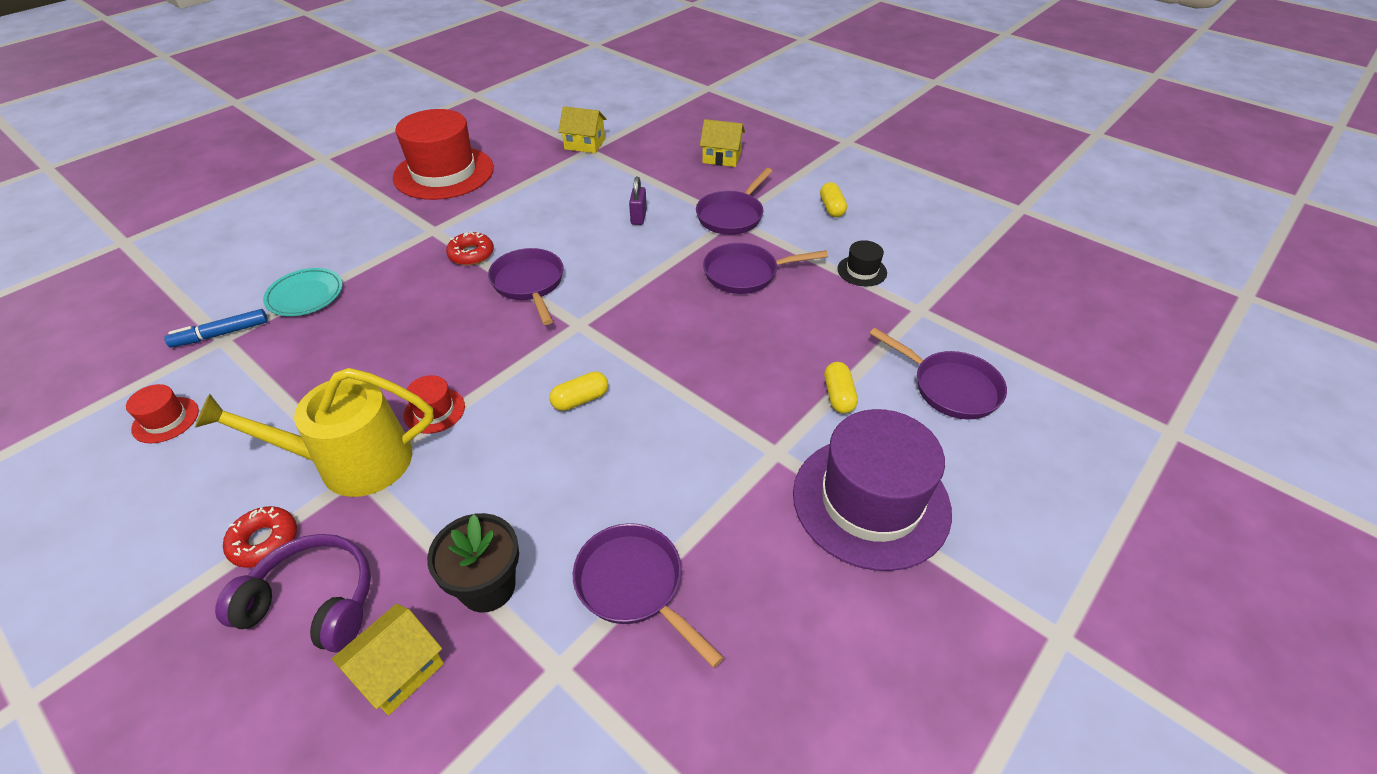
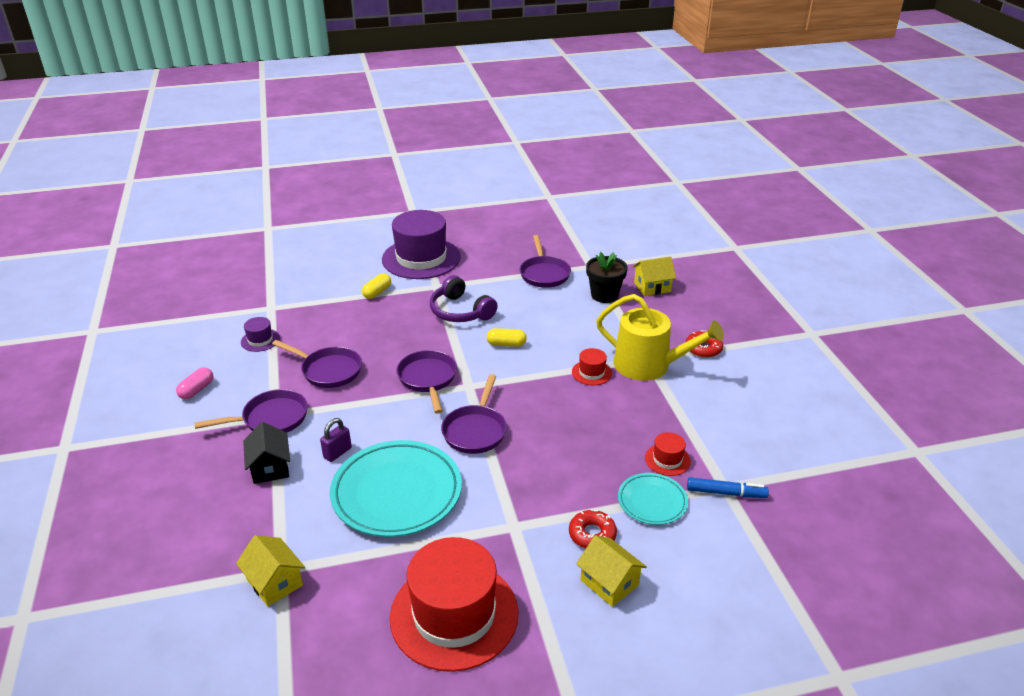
camera: 145 degrees left, 10 degrees down
red hat [126,384,199,443] -> red hat moved to [645,432,691,476]
purple headphones [215,534,371,652] -> purple headphones moved to [430,275,497,322]
red donut [446,231,494,265] -> red donut moved to [569,509,617,548]
yellow house [700,119,745,167] -> yellow house moved to [576,535,647,607]
yellow capsule [820,182,847,217] -> pink capsule [176,367,213,400]
black hat [838,240,887,286] -> purple hat [241,317,280,352]
purple pan [869,328,1007,419] -> purple pan moved to [396,350,457,414]
none -> black house [243,422,290,484]
none -> turquoise plate [330,440,462,537]

